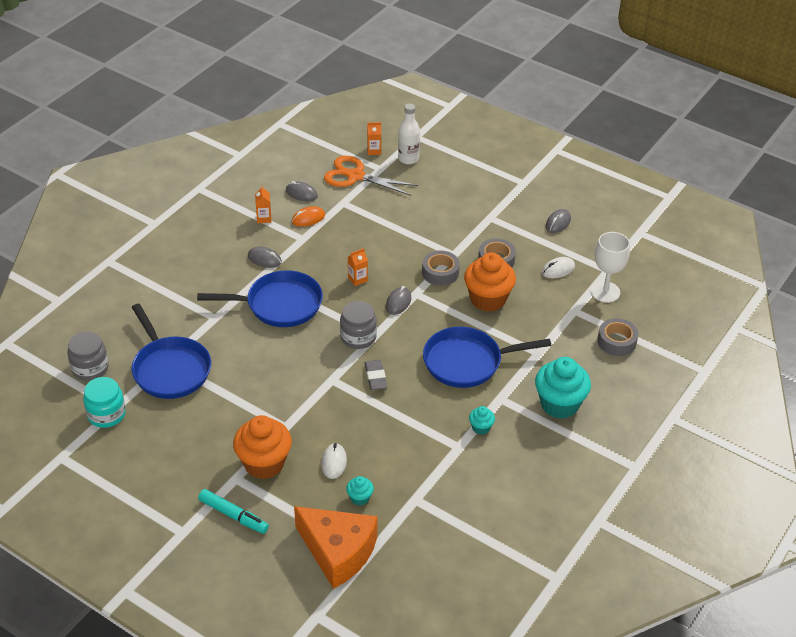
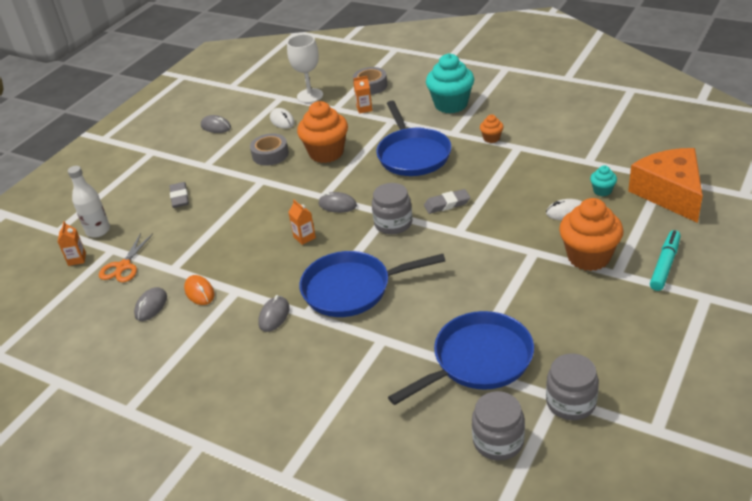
camera: 90 degrees left, 5 degrees down
turquoise jar [83,377,126,428] -> grey jar [546,353,599,420]
blue pan [197,270,323,327] -> blue pan turned 90 degrees counterclockwise [299,251,445,317]
orange carton [255,185,271,223] -> orange carton moved to [354,76,372,114]
orange cheese [294,506,377,589] -> orange cheese turned 45 degrees counterclockwise [628,148,703,223]
orange scissors [324,156,418,196] -> orange scissors [99,233,153,282], size x0.66
grey tape [422,251,460,286] -> none
turquoise cupcake [469,406,495,435] -> orange cupcake [480,115,504,143]
none -> grey eraser [170,182,189,208]

